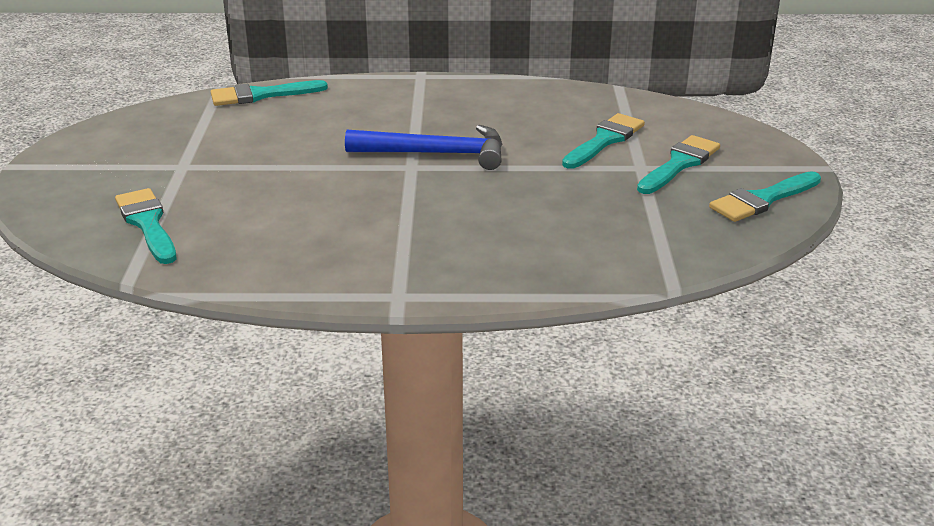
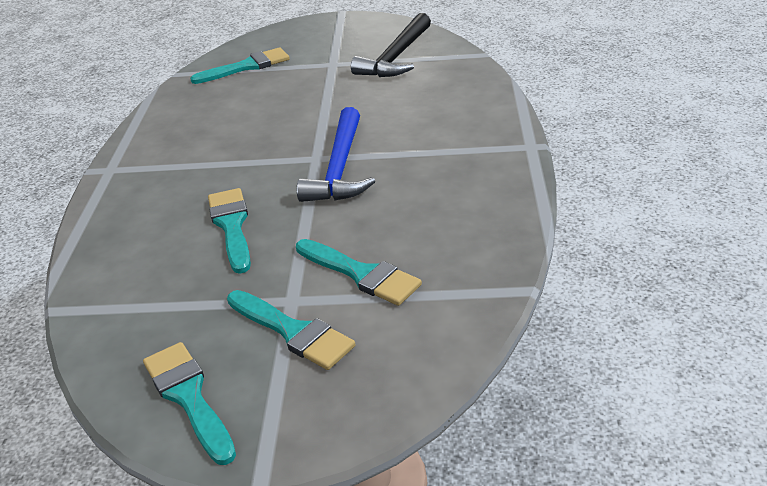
camera: 95 degrees right, 5 degrees up
turquoise brush [211,80,328,106] -> turquoise brush moved to [208,188,251,274]
none -> black hammer [351,13,431,77]

